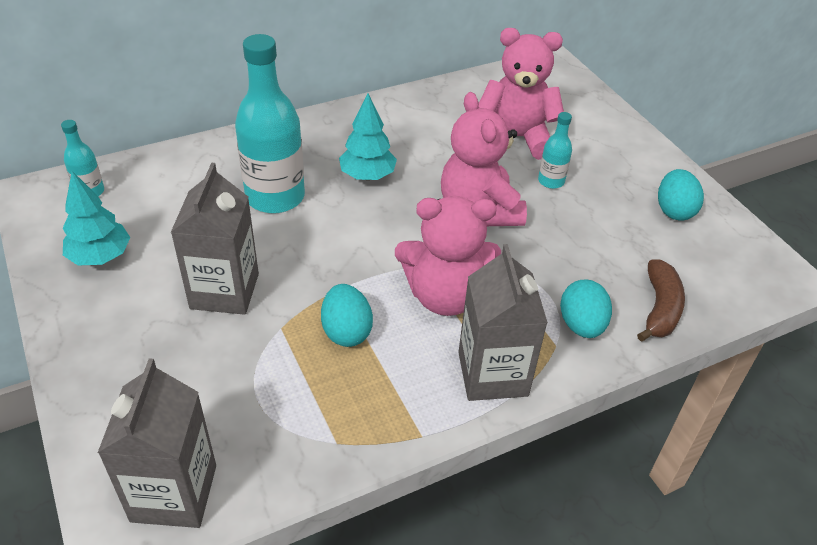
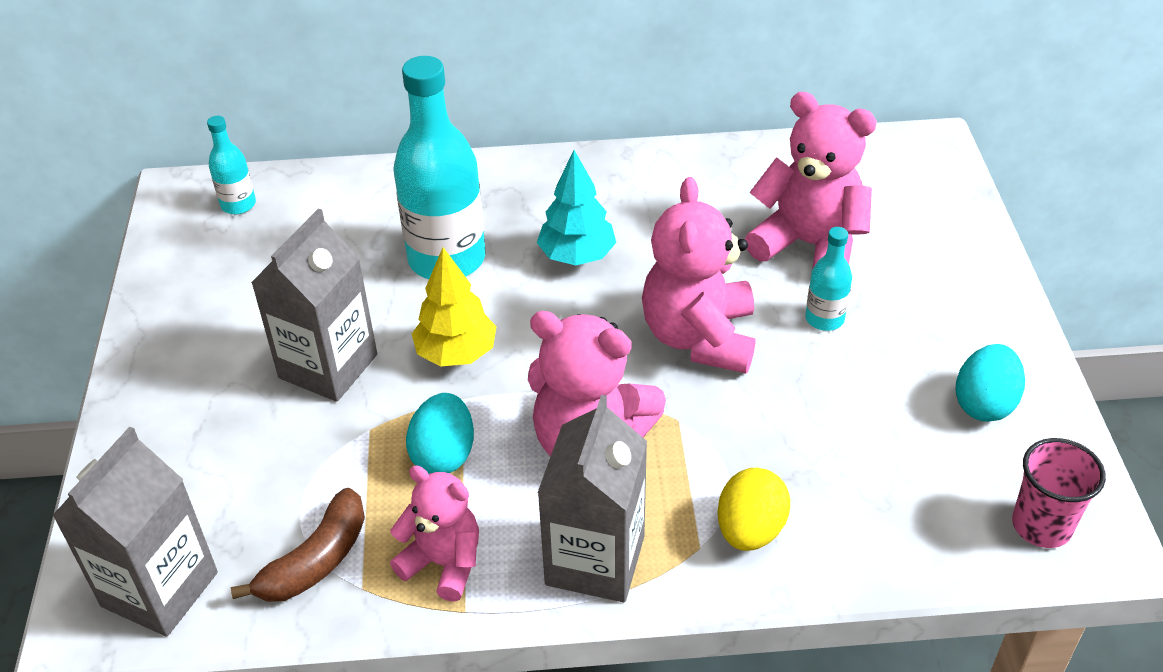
camera: 25 degrees right, 0 degrees up
turquoise tree [63,171,130,266] -> none
turquoise egg [560,279,612,338] -> yellow egg [717,468,790,551]
brown banana [637,259,685,342] -> brown banana moved to [231,488,365,602]
none -> pink teddy bear [390,465,479,602]
none -> yellow tree [412,247,497,366]
none -> pink cup [1012,438,1106,548]

